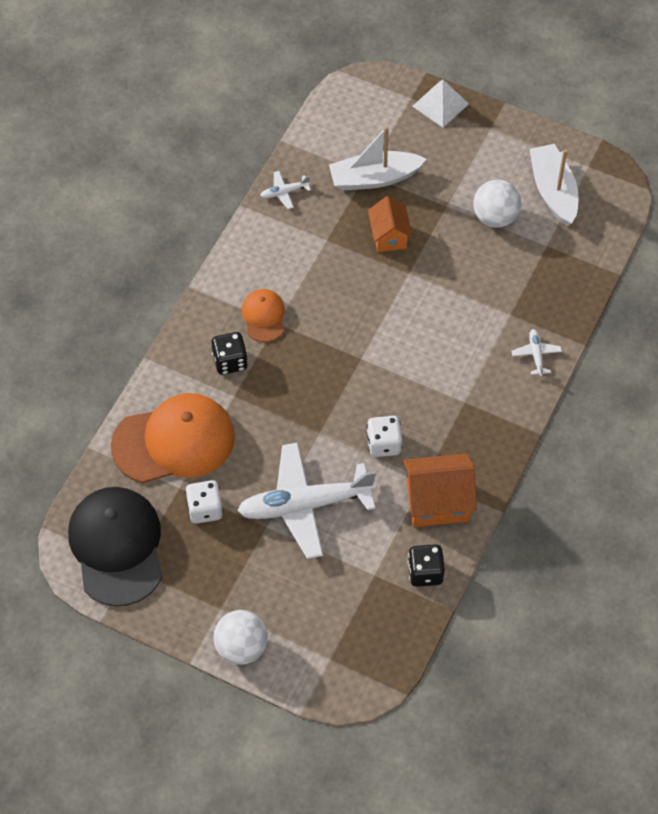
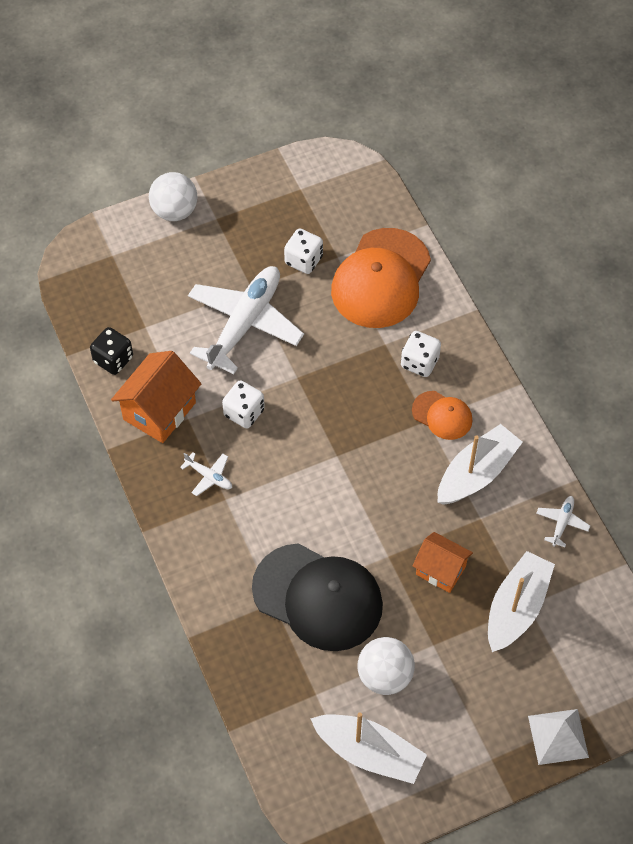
camera: 130 degrees right, 0 degrees up
black cap [68,487,163,607] -> black cap moved to [252,543,383,651]
black dice [211,332,248,375] -> white dice [401,331,441,377]
white plane [512,329,562,376] -> white plane moved to [180,452,232,496]
none -> white boat [438,424,523,505]

